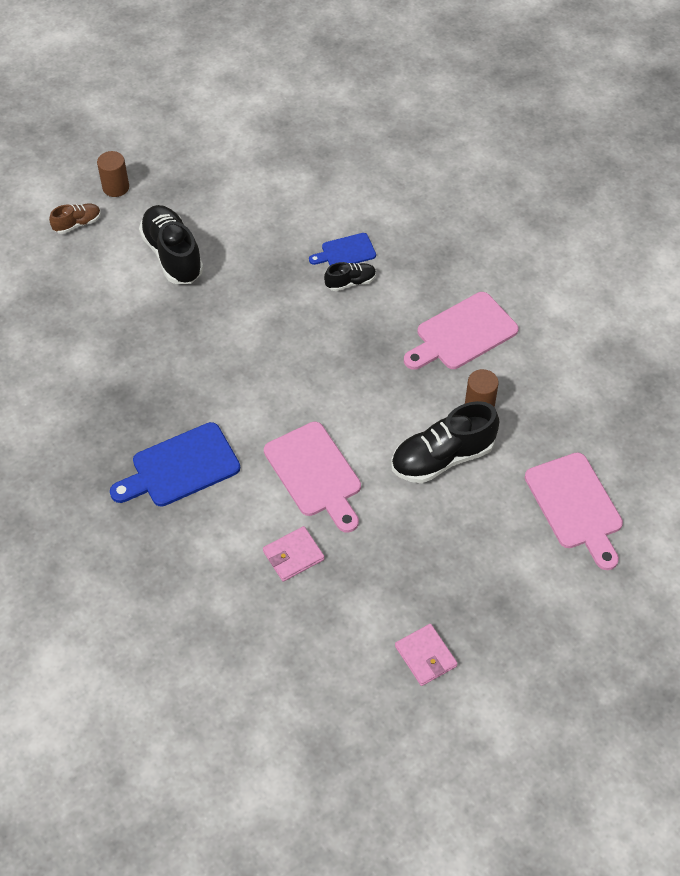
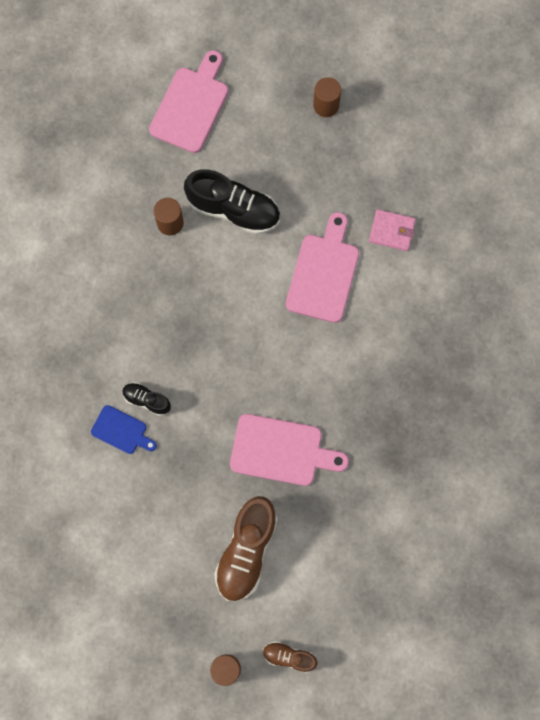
camera: 135 degrees left, 20 degrees up
blue cutting board [110,422,240,507] -> none
black shoe [139,205,204,284] -> brown shoe [214,496,278,601]
pink wallet [395,624,458,686] -> none
pink cutting board [404,292,519,370] -> pink cutting board moved to [230,414,349,486]
none -> brown cylinder [313,77,341,117]

